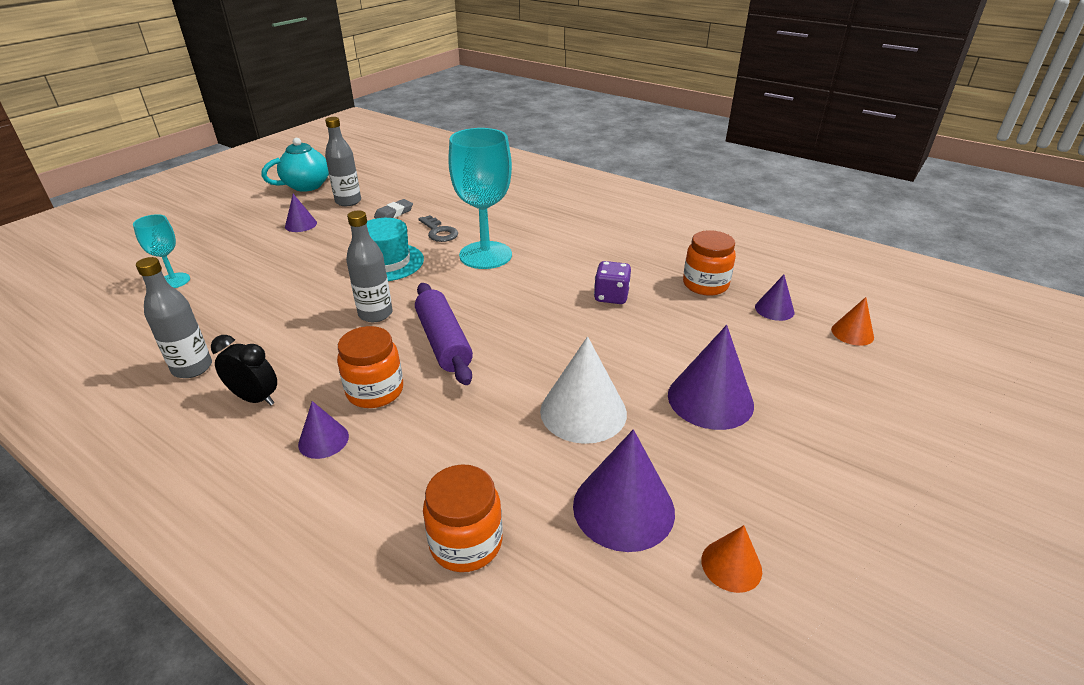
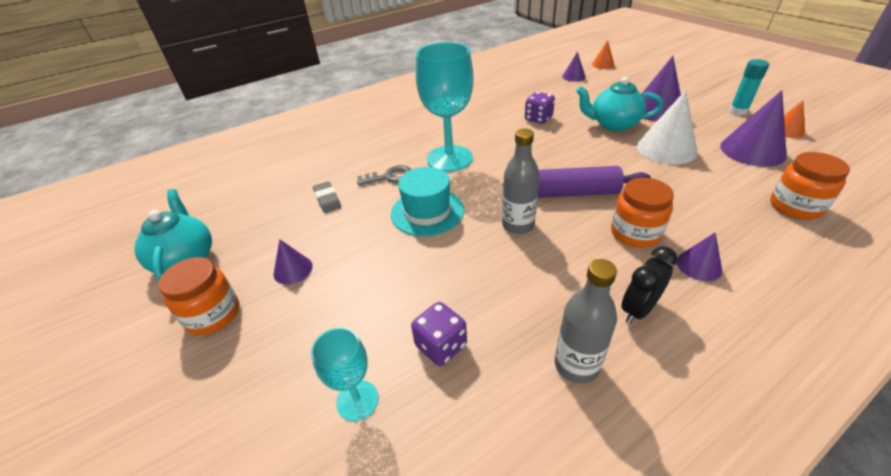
camera: 65 degrees left, 5 degrees up
grey bottle [325,117,361,206] -> none
orange jar [683,230,736,296] -> orange jar moved to [158,257,239,335]
none -> purple dice [411,302,467,366]
none -> turquoise teapot [576,77,663,131]
none -> turquoise glue stick [729,59,769,115]

